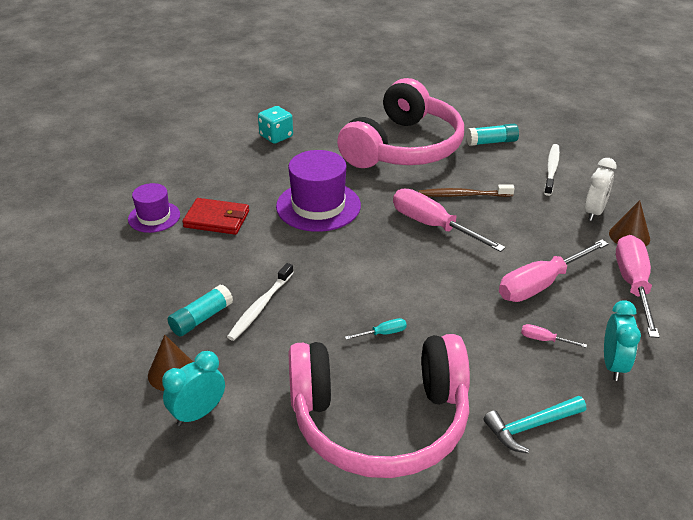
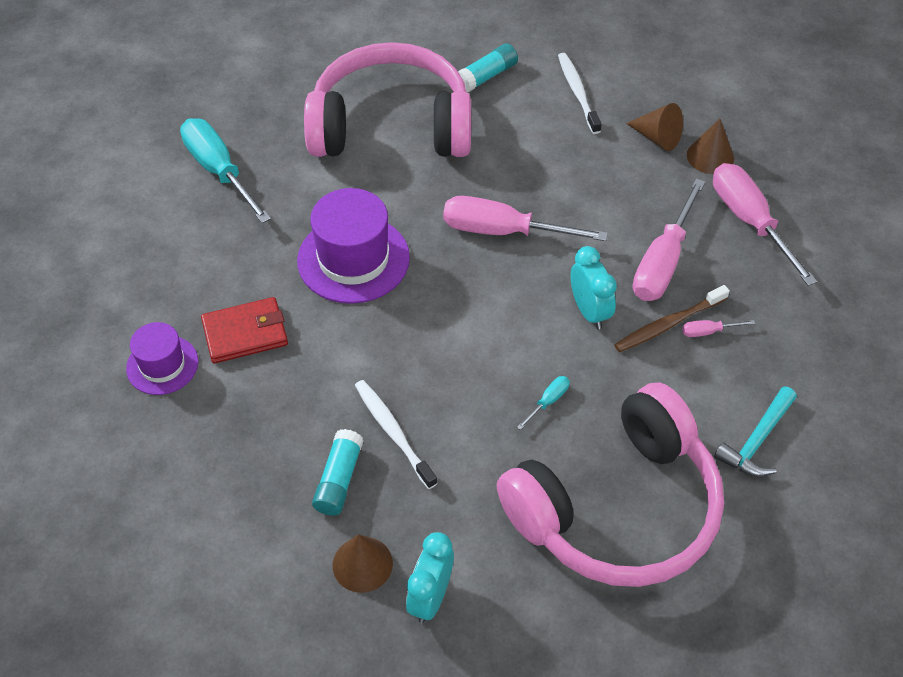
camera: 30 degrees left, 15 degrees up
white toothbrush [227,263,294,341] -> white toothbrush turned 150 degrees clockwise [355,380,437,489]
turquoise dice [258,106,293,144] -> turquoise screwdriver [180,118,271,223]
pink headphones [337,78,464,168] -> pink headphones turned 90 degrees counterclockwise [304,42,471,157]
brown toothbrush [418,185,515,197] -> brown toothbrush moved to [614,285,730,352]
white clock [585,158,617,221] -> brown cone [626,103,683,151]
turquoise clock [604,300,641,381] -> turquoise clock moved to [571,246,617,329]

